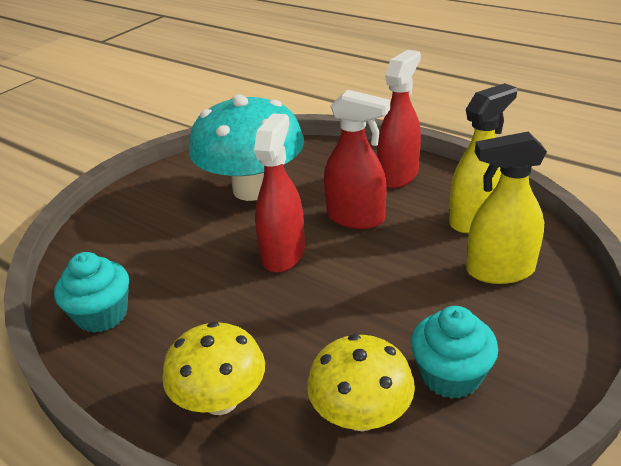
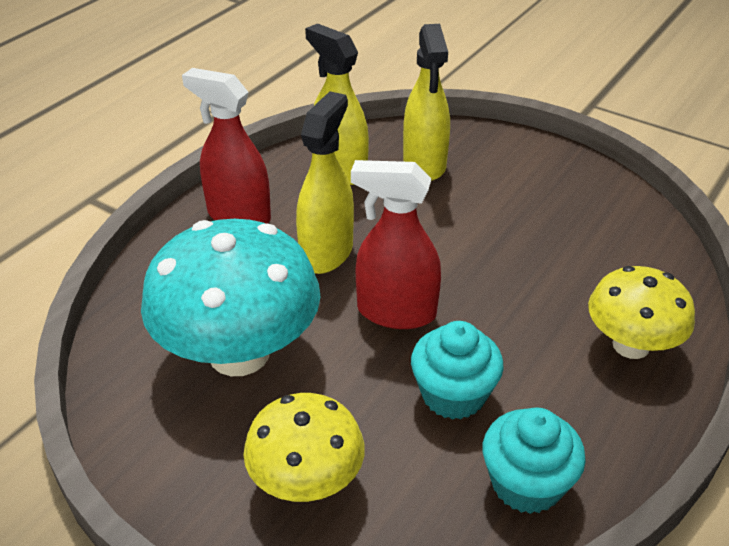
camera: 95 degrees left, 5 degrees up
yellow mushroom [307,334,415,431] -> yellow mushroom moved to [244,393,365,502]
red spray bottle [324,90,390,229] -> yellow spray bottle [296,91,354,274]
turquoise cupcake [411,306,498,399] -> turquoise cupcake moved to [411,321,504,420]

